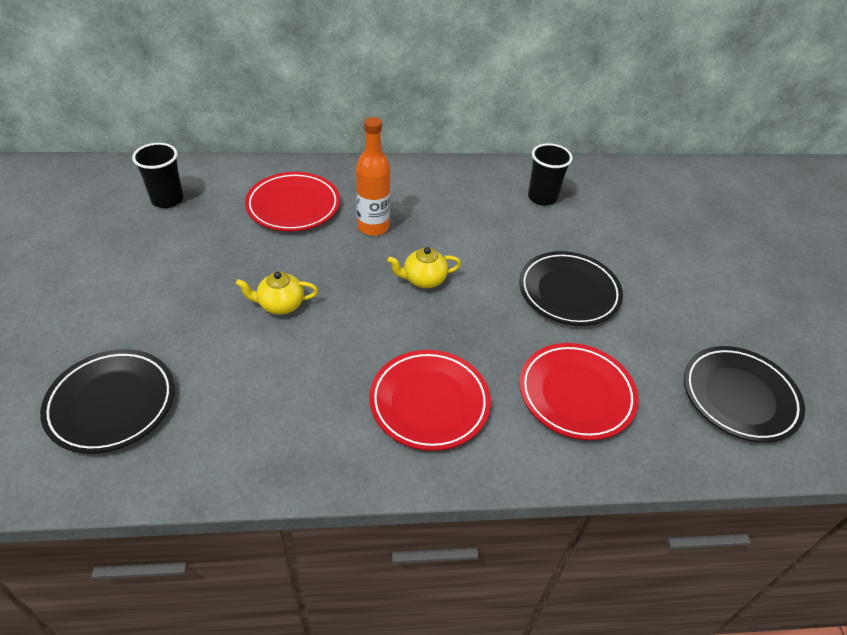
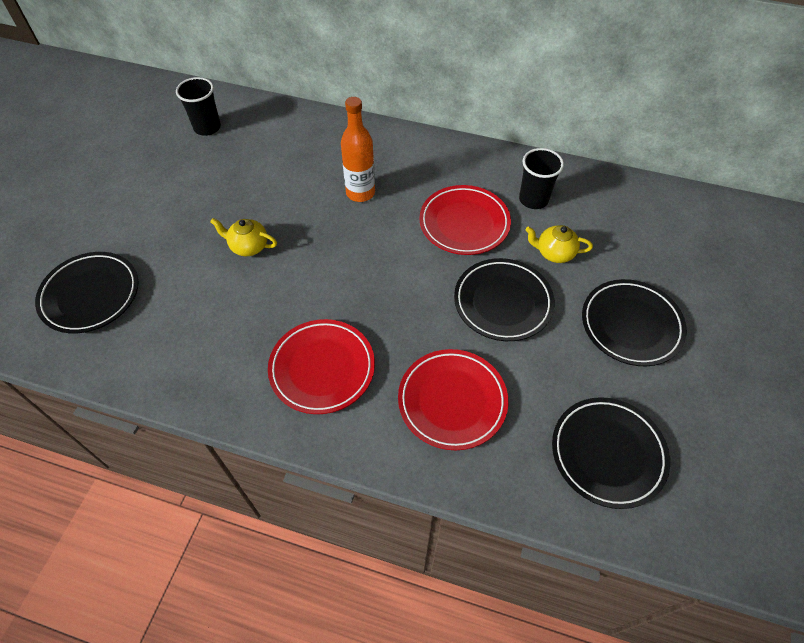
camera: 25 degrees right, 10 degrees up
red plate [245,172,340,231] -> red plate moved to [419,185,511,255]
yellow teapot [388,247,461,288] -> yellow teapot moved to [525,225,593,263]
none -> black plate [582,279,687,366]

